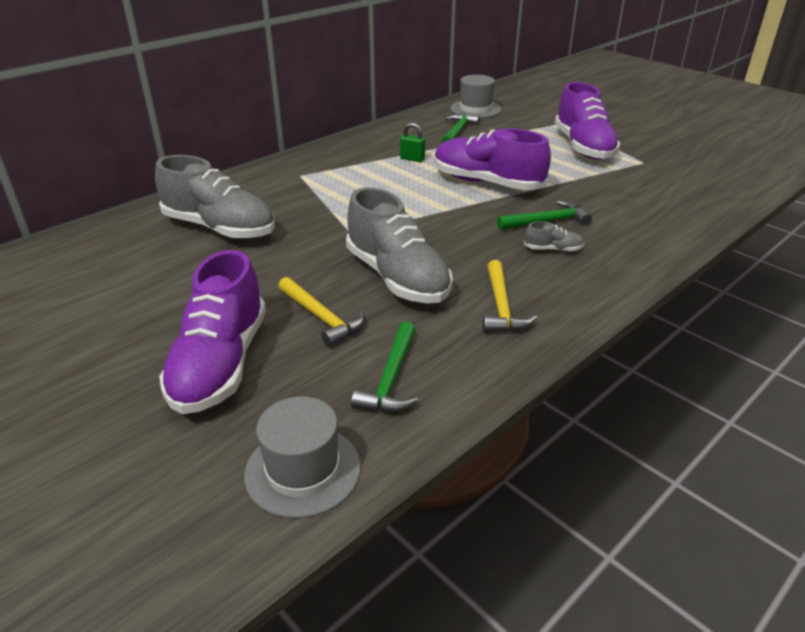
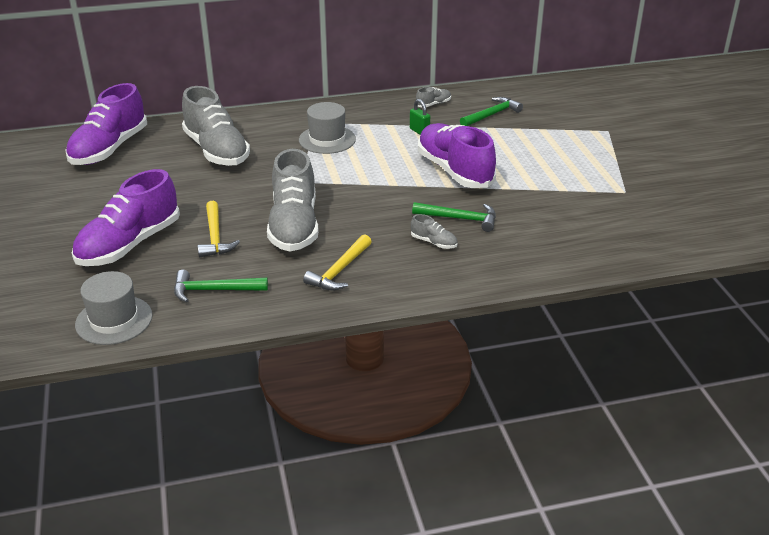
camera: 30 degrees right, 0 degrees up
green hammer [351,322,418,413] -> green hammer turned 45 degrees clockwise [174,270,268,302]
grey hat [450,75,502,118] -> grey hat moved to [299,102,356,154]
purple shoe [555,82,621,160] -> purple shoe moved to [66,83,147,165]
none -> grey shoe [416,87,451,107]

